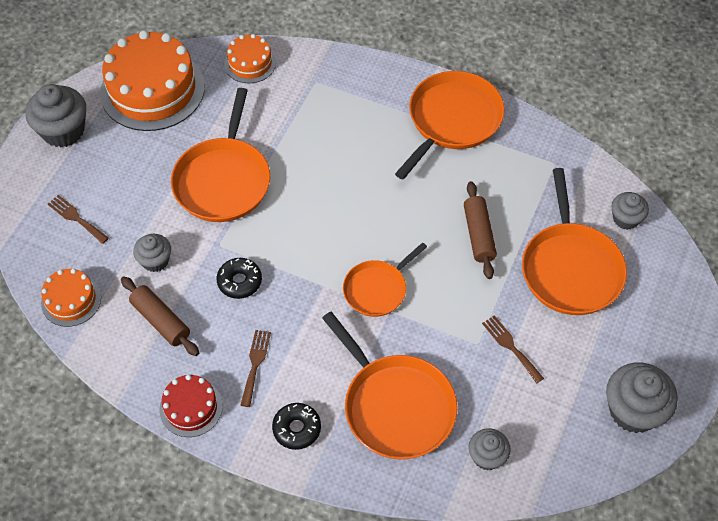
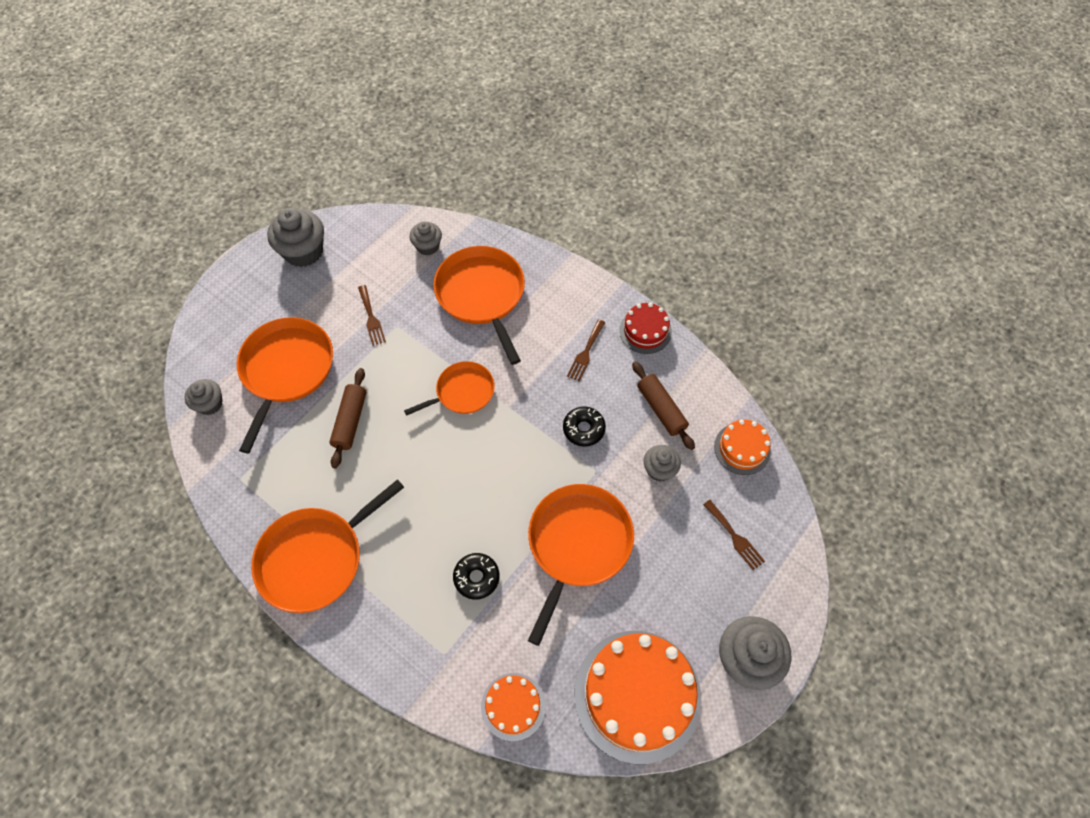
camera: 165 degrees left, 5 degrees up
black donut [272,403,321,450] -> black donut moved to [453,553,499,600]

